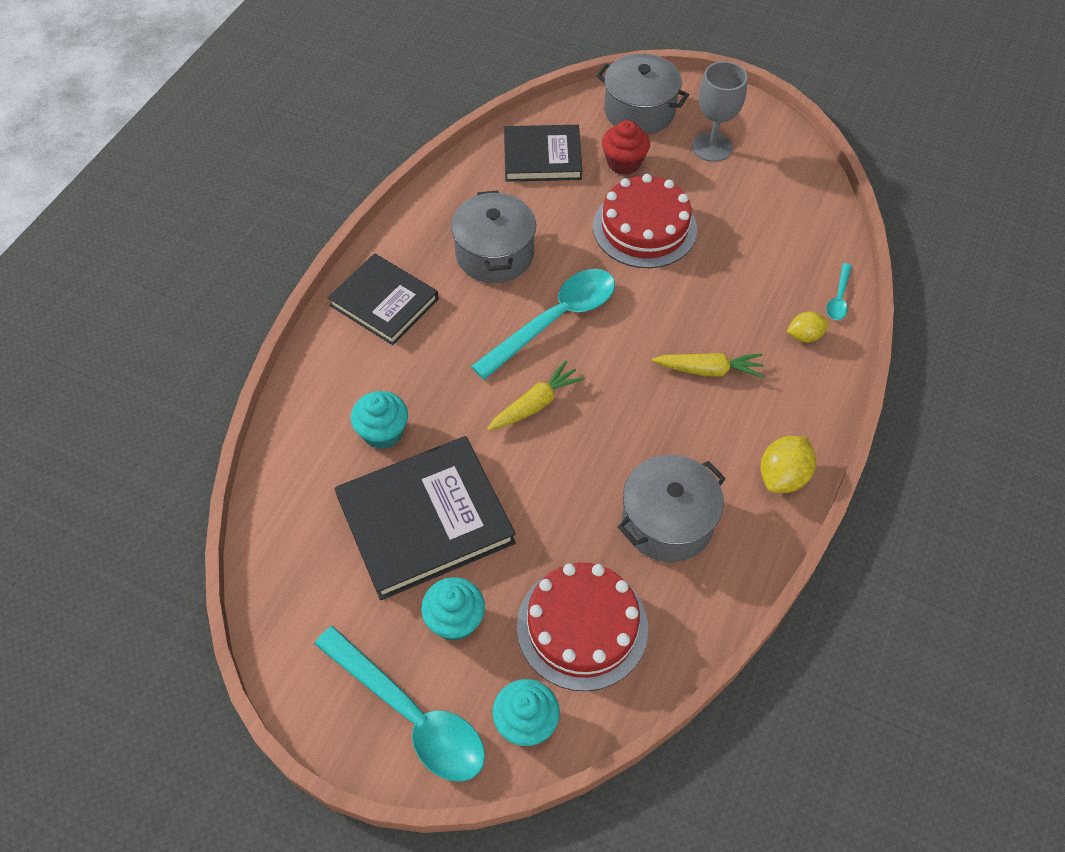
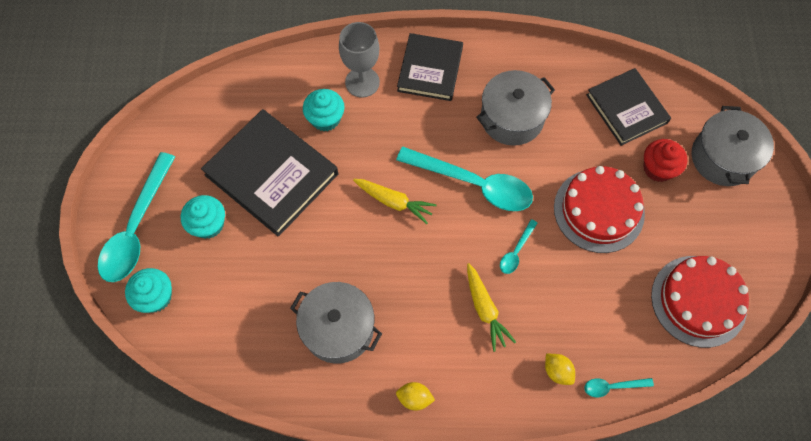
camera: 65 degrees right, 10 degrees up
red cake [517,562,648,691] -> red cake moved to [651,256,749,348]
grey goblet [692,61,747,162] -> grey goblet moved to [339,22,380,98]
yellow lemon [760,436,816,493] -> yellow lemon [396,382,435,411], size x0.65
none -> turquoise spoon [500,219,537,274]

